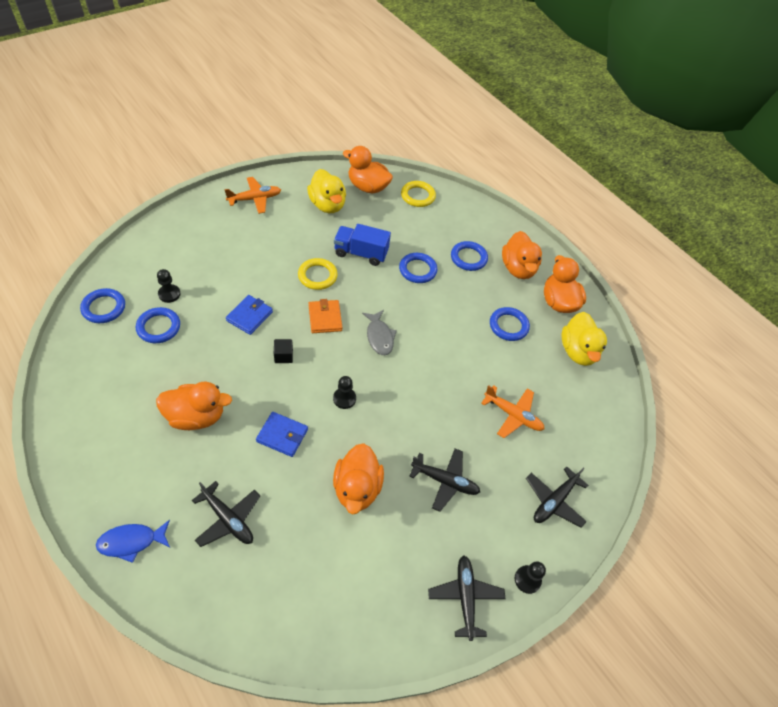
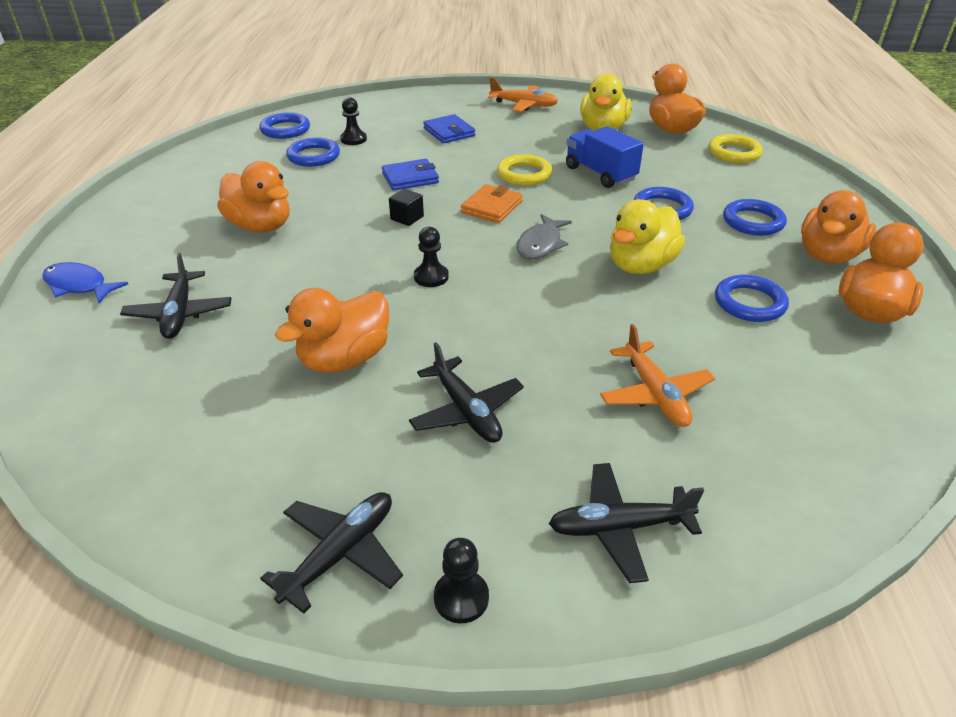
camera: 45 degrees right, 15 degrees down
blue wallet [256,412,308,457] -> blue wallet moved to [423,114,475,143]
yellow duck [562,312,607,366] -> yellow duck moved to [610,199,685,274]

